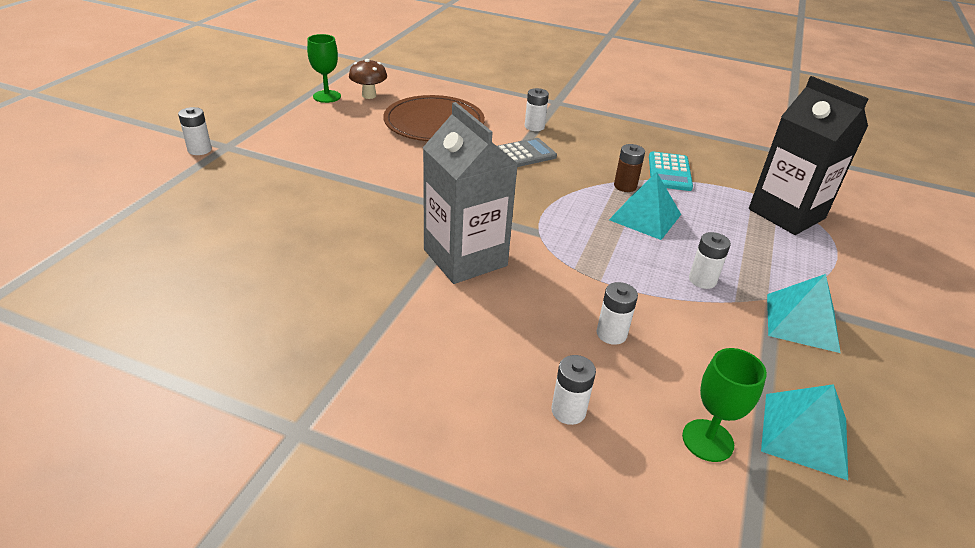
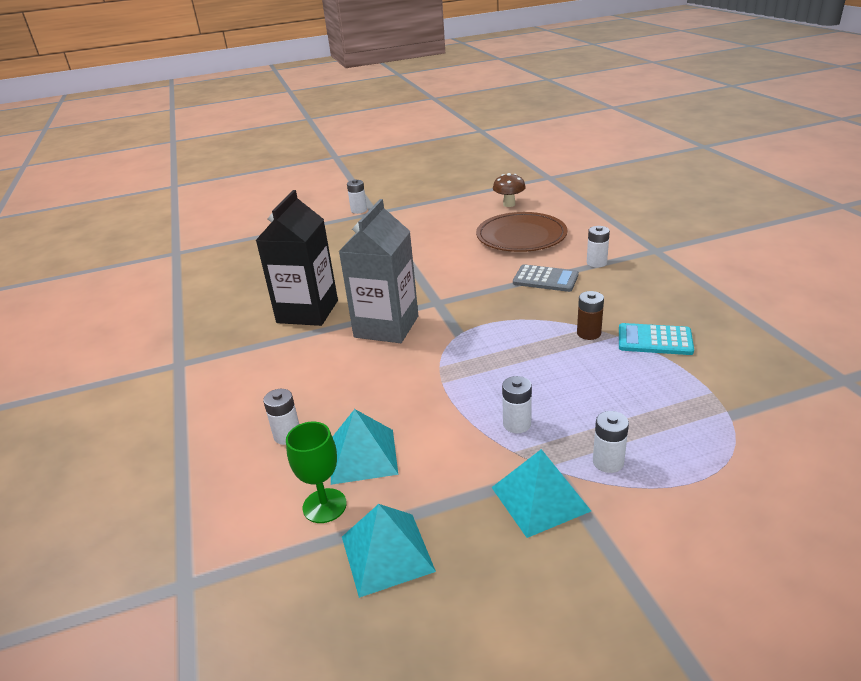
camera: 55 degrees right, 5 degrees down
green goblet [307,34,341,103] -> none
white battery [597,282,638,345] -> white battery moved to [593,411,629,473]
turquoise pyramid [609,172,681,240] -> turquoise pyramid moved to [331,409,398,485]
turquoise calculator [649,151,693,191] -> turquoise calculator turned 45 degrees clockwise [619,323,694,355]
black carton [749,76,869,235] -> black carton moved to [255,190,338,326]

